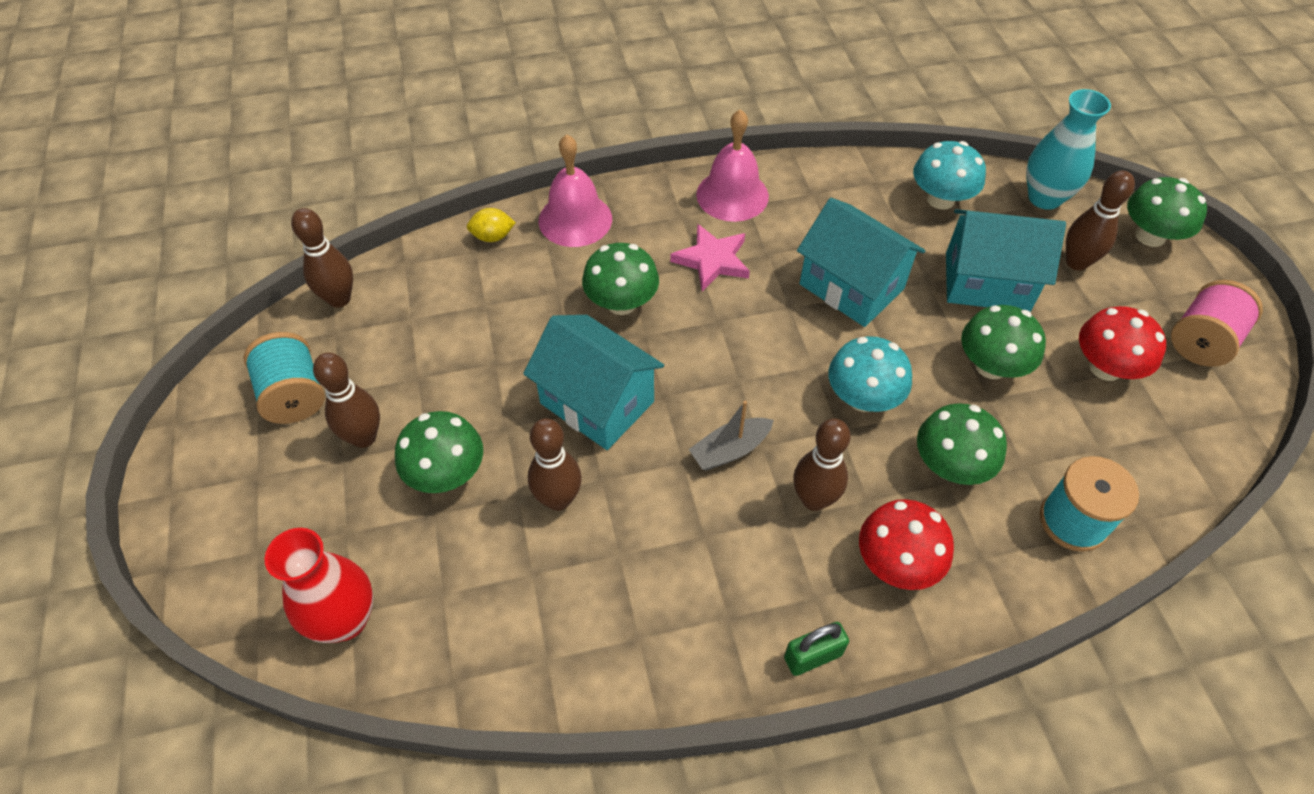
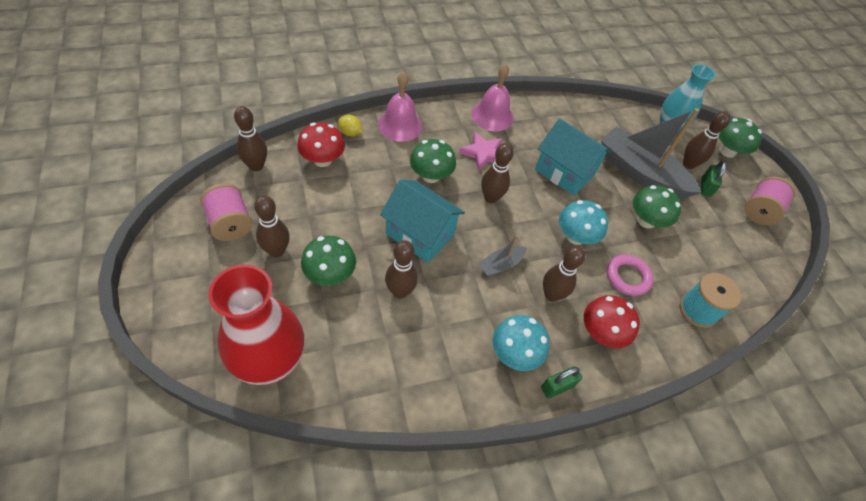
camera: 10 degrees left, 0 degrees up
turquoise spool [244,332,325,424] -> pink spool [200,183,253,241]
red vase [265,528,373,643] -> red vase [208,264,304,385], size x1.51
yellow lemon [467,208,516,242] -> yellow lemon turned 45 degrees clockwise [338,115,362,136]
turquoise mushroom [913,141,986,210] -> turquoise mushroom moved to [492,315,550,371]
green mushroom [917,403,1007,485] -> pink ring [607,255,653,296]
turquoise house [946,209,1066,312] -> grey boat [601,108,701,200]
red mushroom [1079,306,1166,381] -> red mushroom moved to [297,122,345,167]
none -> brown bowling pin [481,143,514,203]
none -> green padlock [701,161,726,197]

